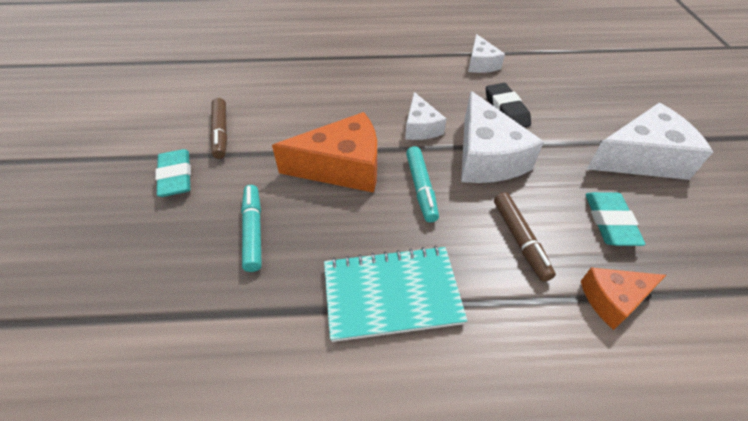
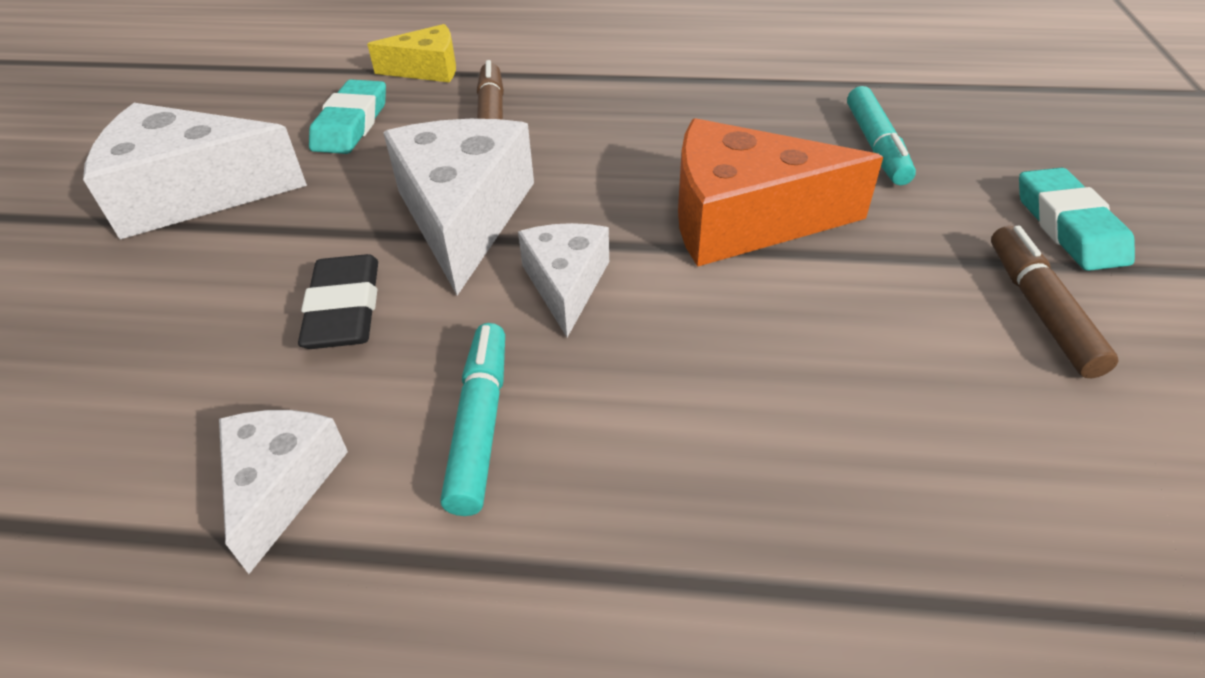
camera: 170 degrees left, 5 degrees down
turquoise notebook [324,246,468,342] -> none
turquoise marker [406,146,439,222] -> turquoise marker moved to [440,323,505,516]
orange cheese [581,268,666,330] -> yellow cheese [367,24,456,83]

